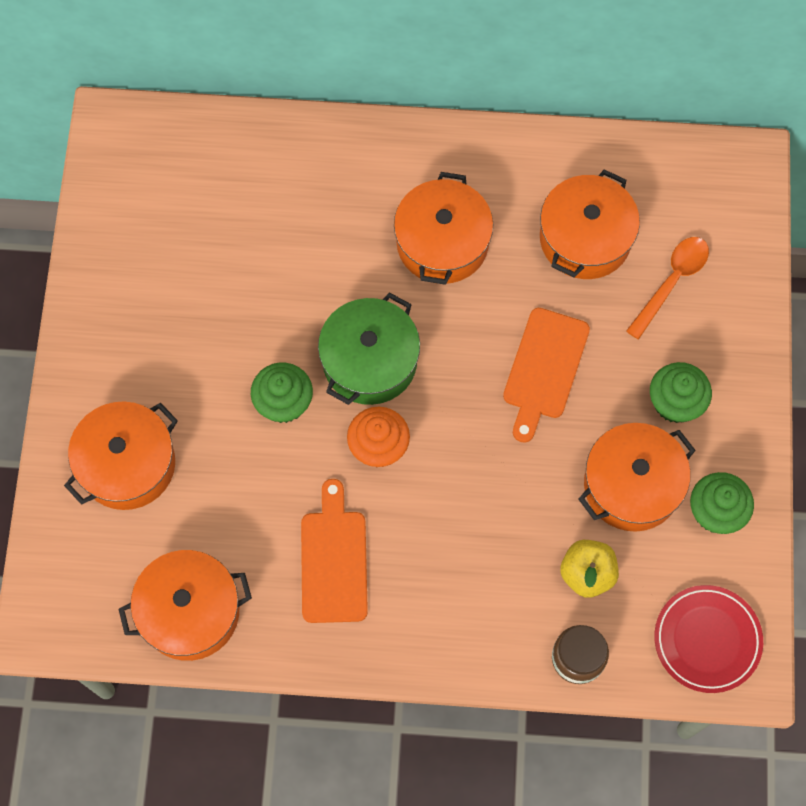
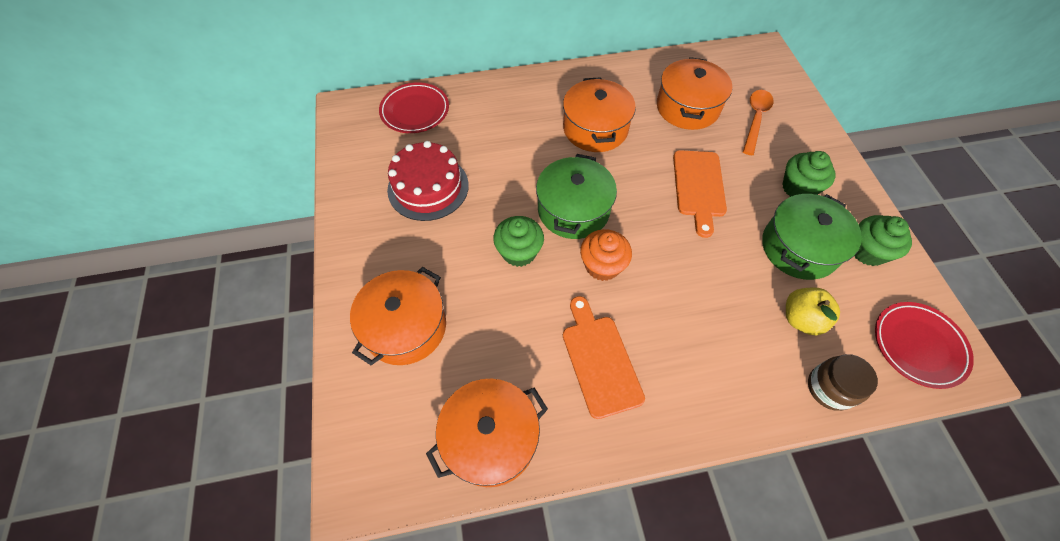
camera: 15 degrees left, 10 degrees down
orange pot [578,423,696,532] -> green pot [762,194,862,280]
none -> red plate [379,82,449,133]
none -> red cake [387,141,469,221]

